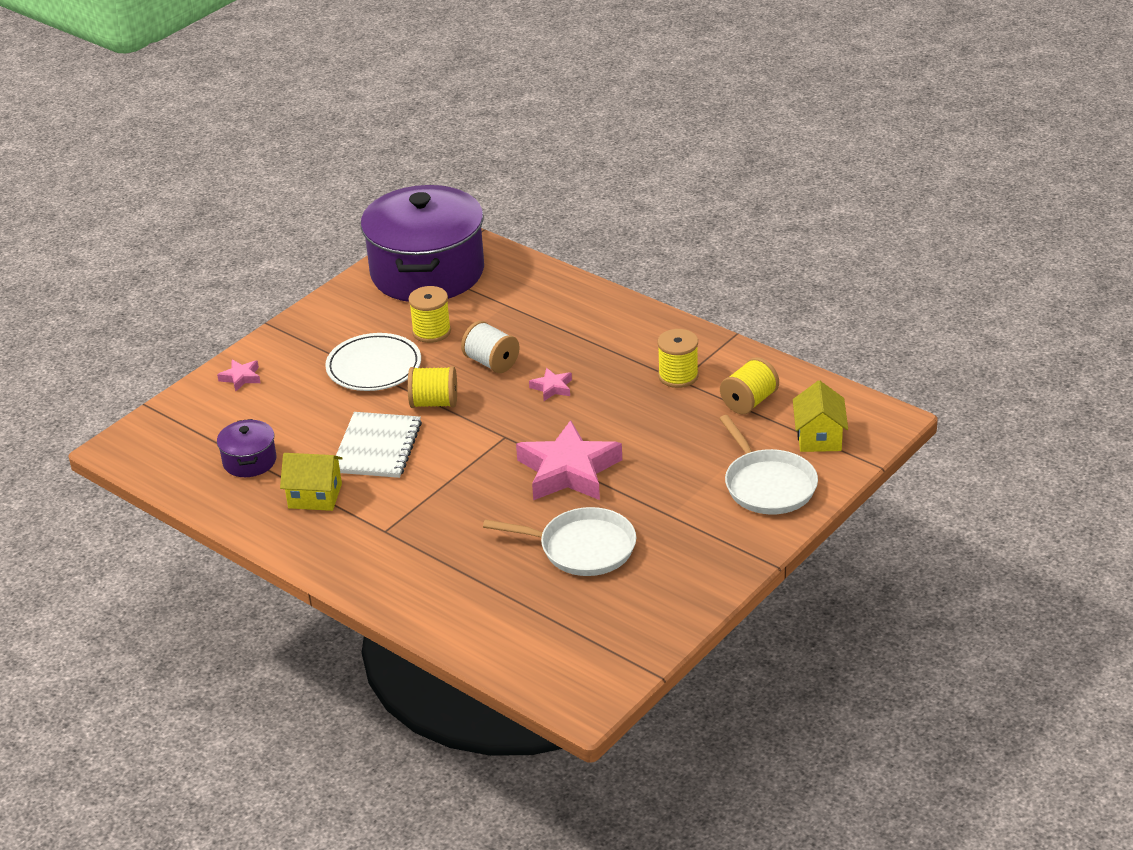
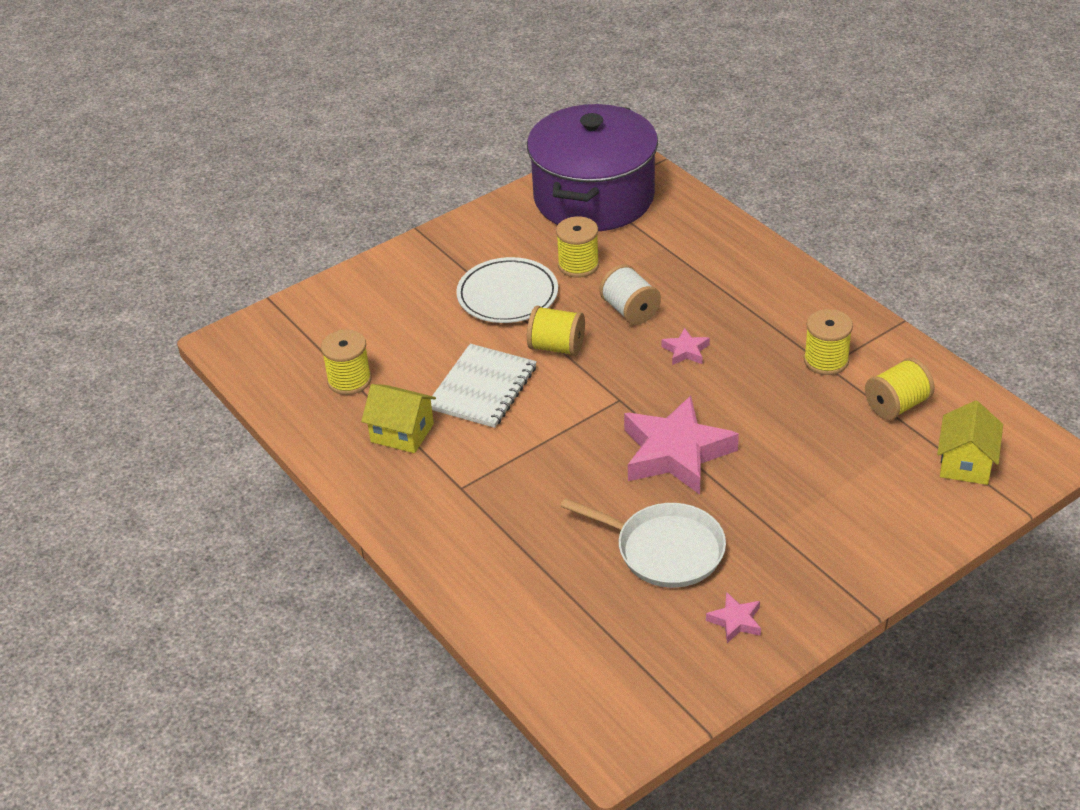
camera: 15 degrees right, 5 degrees up
pink star [217,360,261,391] -> pink star moved to [706,592,761,643]
purple pot [217,419,277,477] -> yellow spool [321,329,372,395]
white pan [719,415,818,515] -> none

